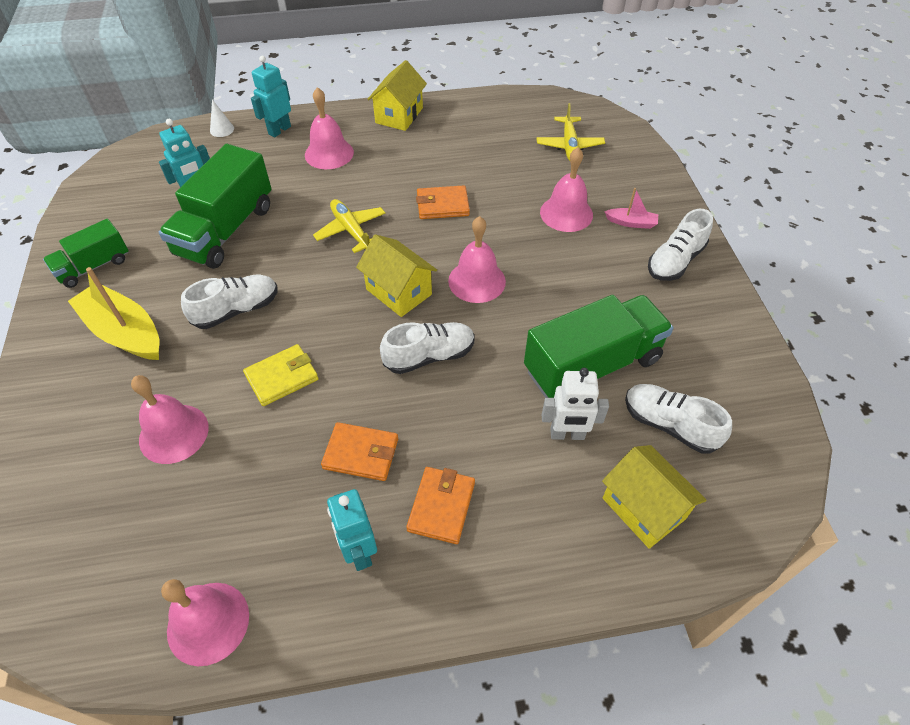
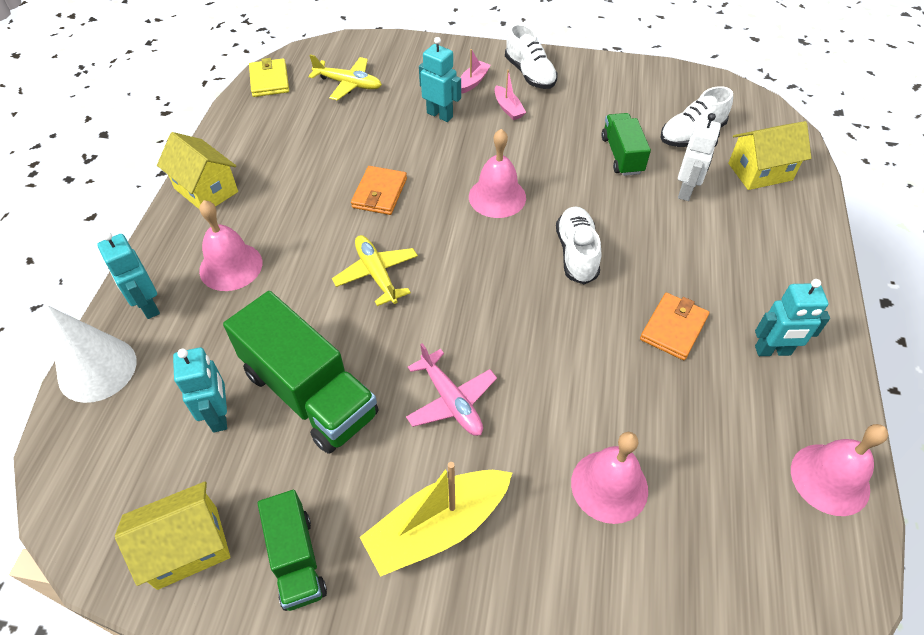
camera: 70 degrees left, 0 degrees up
white shoe [181,275,278,329] -> pink plane [406,343,497,436]
white cone [210,99,234,137] -> white cone [47,306,137,403], size x2.16
yellow wallet [243,344,319,406] -> yellow wallet moved to [249,58,289,97]
yellow plane [313,199,386,253] -> yellow plane turned 75 degrees clockwise [332,235,418,306]
yellow house [356,234,437,317] -> yellow house moved to [115,481,230,590]
orange wallet [406,467,475,544] -> none
green truck [524,295,674,398] -> green truck [601,113,651,176], size x0.58
pink bell [540,147,593,232] -> turquoise robot [419,37,461,122]
none -> pink boat [495,70,526,120]

